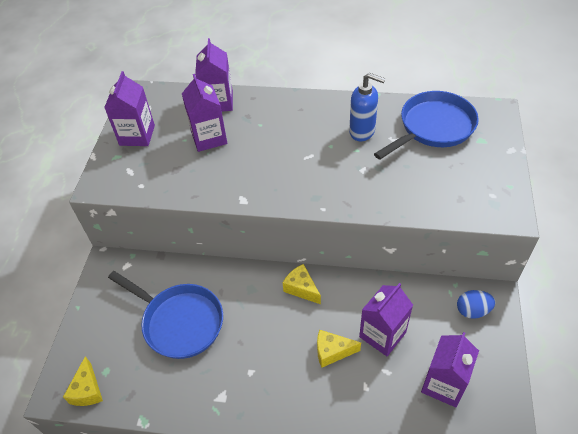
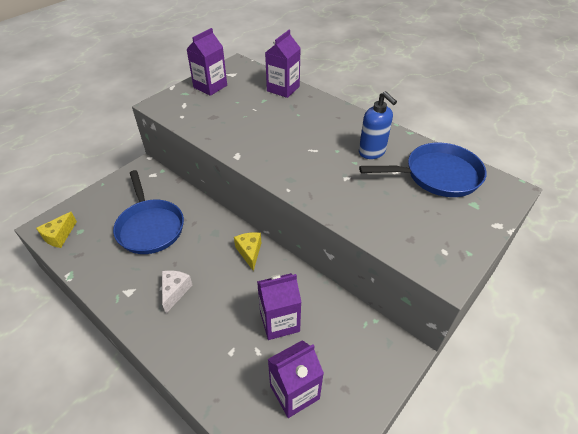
camera: 30 degrees right, 5 degrees down
purple carton [182,74,227,152] -> none
yellow cheese [317,330,361,368] -> none
blue egg [457,290,495,319] -> none
none -> white cheese [162,270,192,313]

